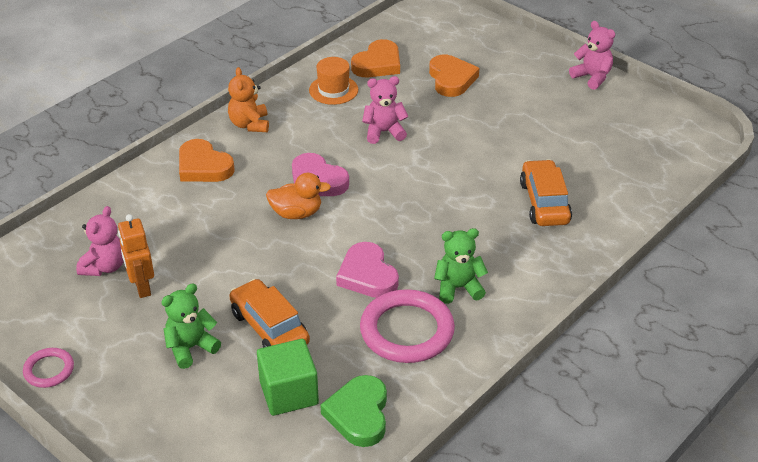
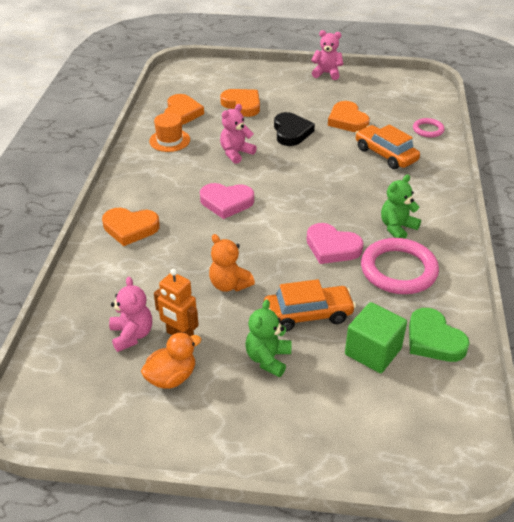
camera: 35 degrees left, 0 degrees up
pink ring [23,348,74,388] -> pink ring moved to [413,118,445,138]
orange teddy bear [228,67,269,132] -> orange teddy bear moved to [209,234,255,292]
orange car [229,279,310,348] -> orange car turned 150 degrees clockwise [264,279,356,331]
orange duck [266,173,331,219] -> orange duck moved to [141,332,202,389]
none -> black heart [274,112,315,146]
none -> orange heart [328,101,370,132]

